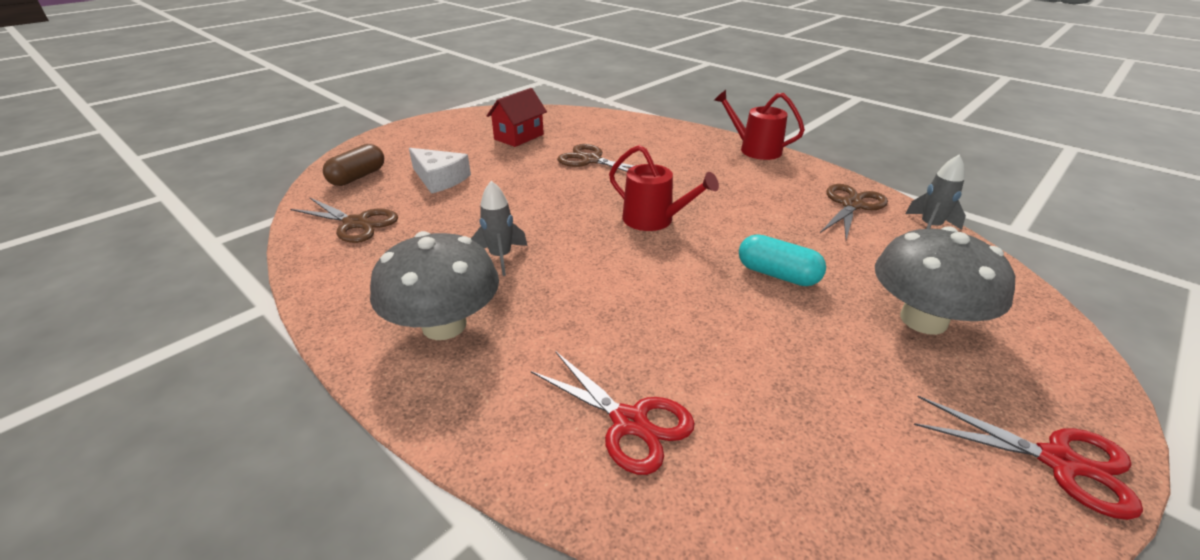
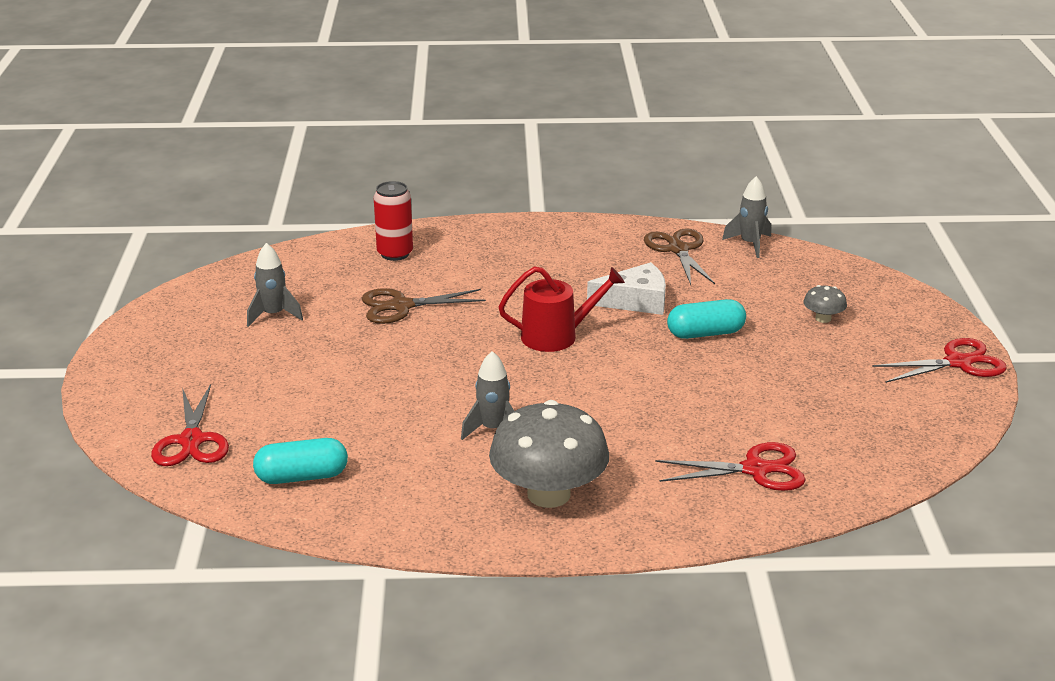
camera: 45 degrees left, 5 degrees down
brown scissors [290,197,398,243] -> turquoise capsule [253,438,348,484]
brown capsule [323,144,384,186] -> red scissors [151,384,229,466]
white cheese [409,148,471,194] -> white cheese moved to [587,262,666,315]
red house [487,88,547,147] -> grey rocket [247,243,303,327]
red watering can [714,90,805,160] -> none
grey mushroom [875,226,1015,335] -> grey mushroom [803,285,847,323], size x0.43
none -> red can [374,181,413,261]

